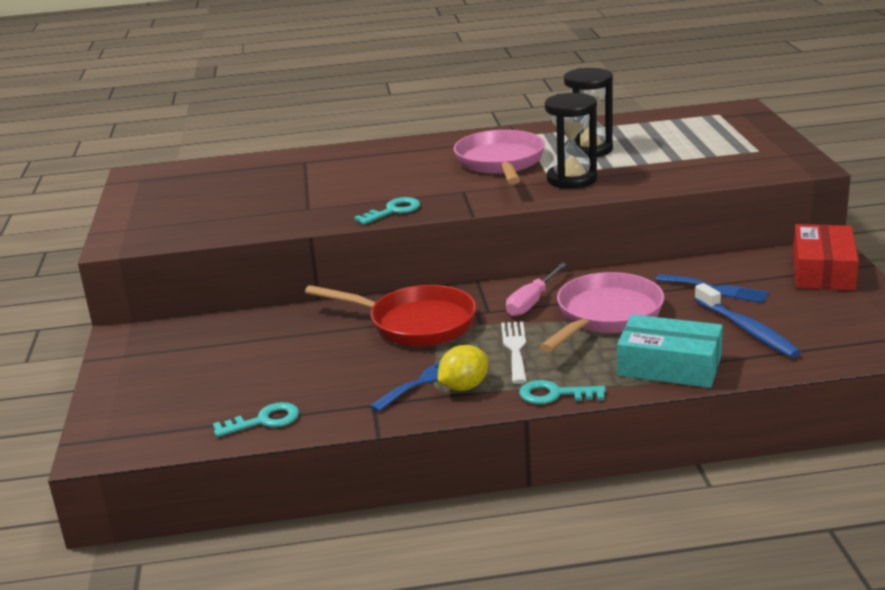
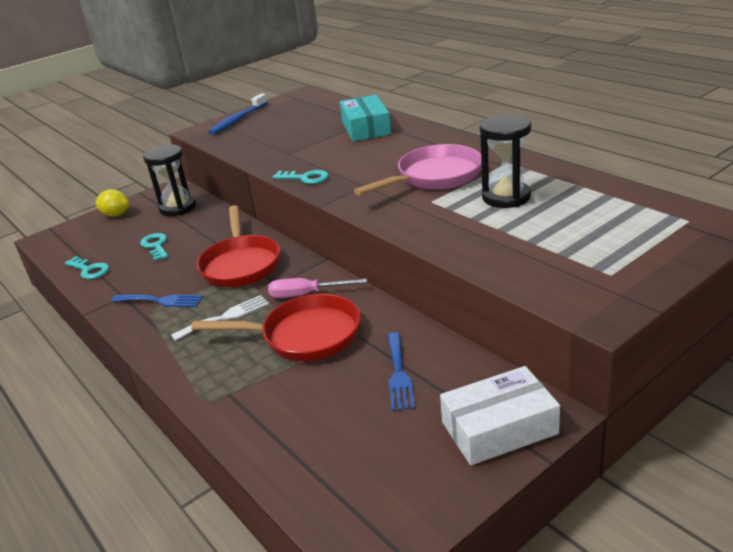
camera: 60 degrees right, 5 degrees up
yellow lemon [438,345,488,391] -> yellow lemon moved to [95,189,130,217]
turquoise key [519,380,606,404] -> turquoise key moved to [140,233,168,261]
pink pan [539,272,664,352] -> red pan [191,294,361,361]
black hourglass [545,93,597,189] -> black hourglass moved to [143,144,196,216]
turquoise box [617,314,723,388] -> turquoise box moved to [340,95,391,141]
blue toothbrush [694,283,801,358] -> blue toothbrush moved to [209,94,268,135]
red box [793,224,859,290] -> white box [440,366,560,465]

